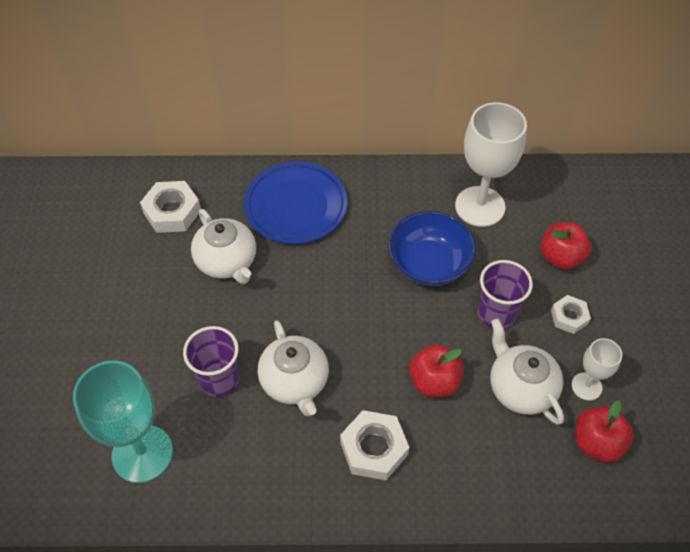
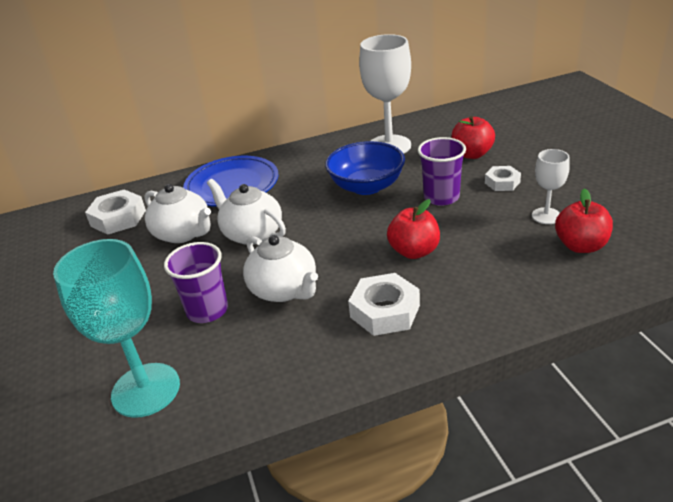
camera: 15 degrees left, 20 degrees down
white teapot [490,318,564,425] -> white teapot moved to [207,179,286,245]

